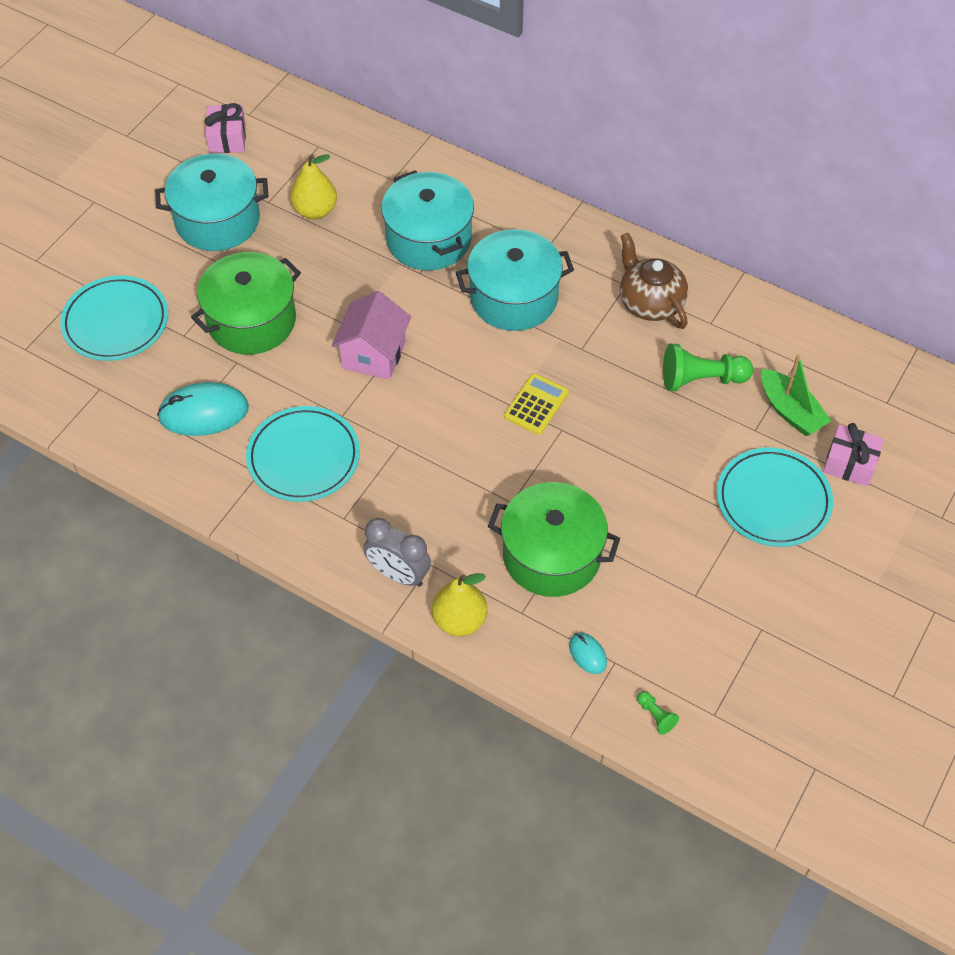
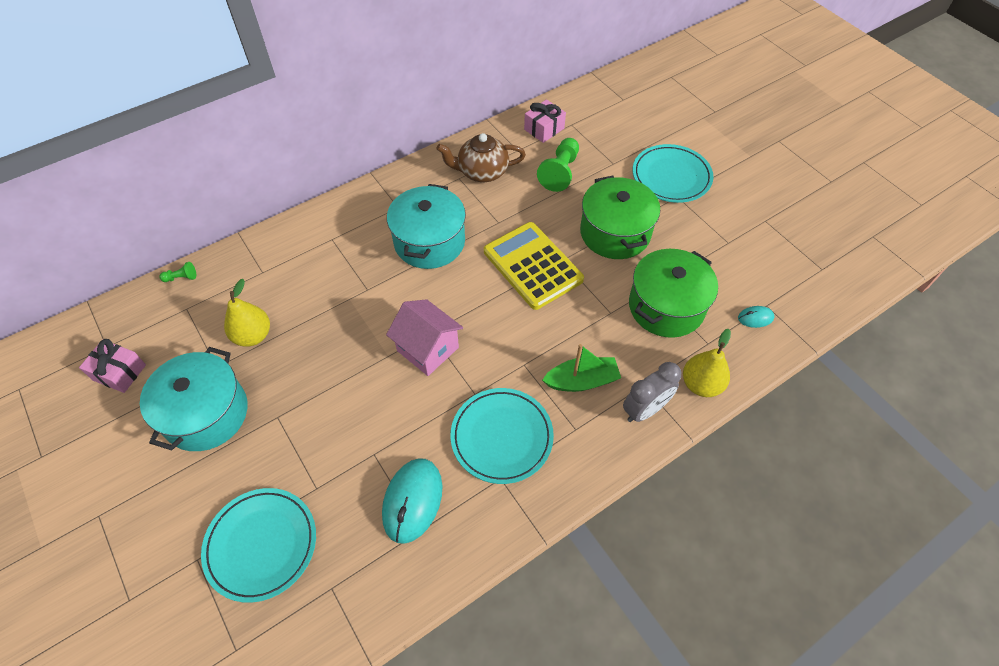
camera: 65 degrees left, 0 degrees up
green pot [191,252,301,355] -> green pot moved to [580,176,660,259]
turquoise pot [381,171,474,270] -> none
yellow calculator [504,373,569,435] -> yellow calculator [484,222,584,310], size x1.86
green pawn [637,691,679,735] -> green pawn moved to [160,262,196,282]
green boat [761,354,831,436] -> green boat moved to [542,344,621,392]
pink gift [823,423,884,486] -> pink gift moved to [524,99,566,143]

